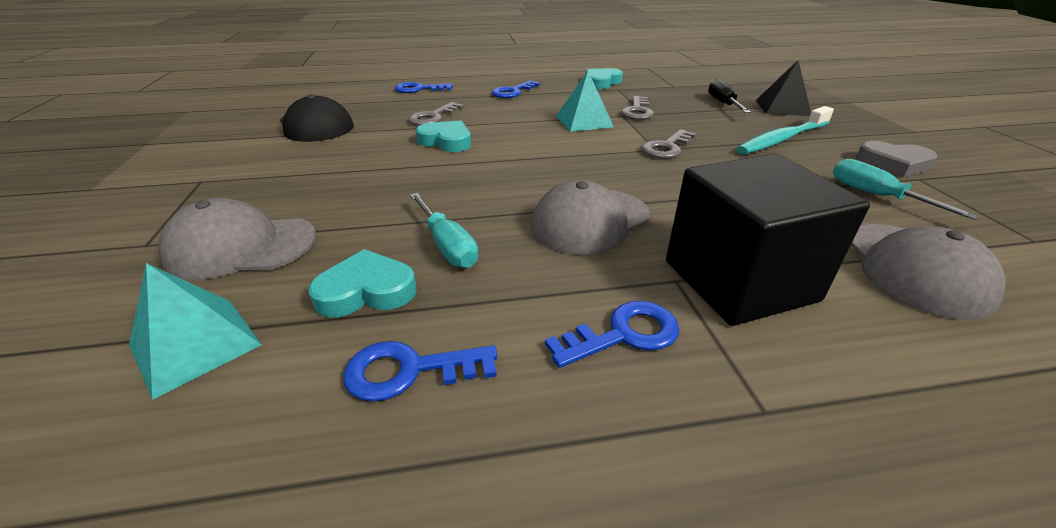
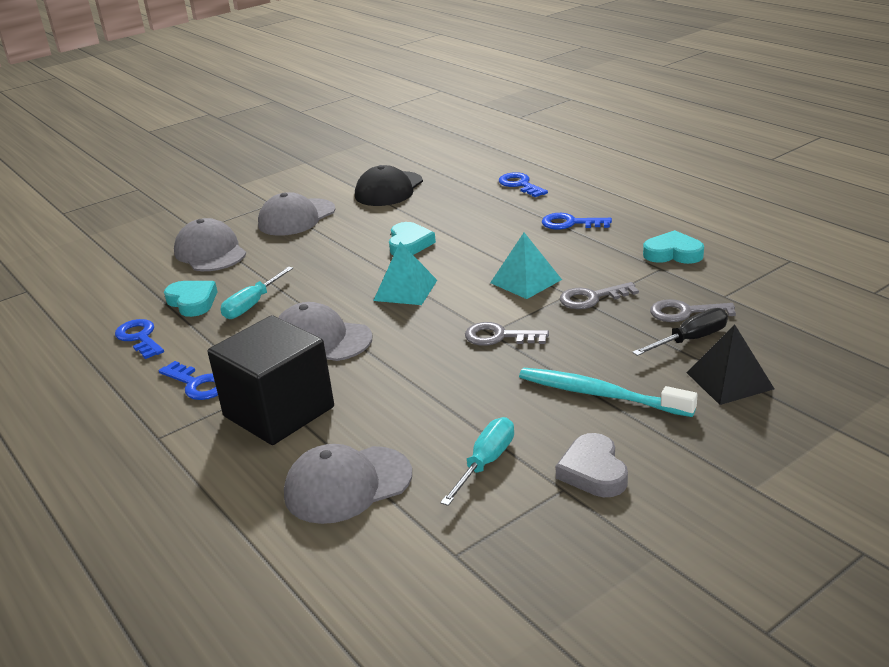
camera: 65 degrees right, 5 degrees down
turquoise pyramid [129,263,262,400] -> turquoise pyramid moved to [373,242,437,305]
grey key [408,102,463,126] -> grey key moved to [650,299,736,322]
none -> grey cap [258,192,335,236]

